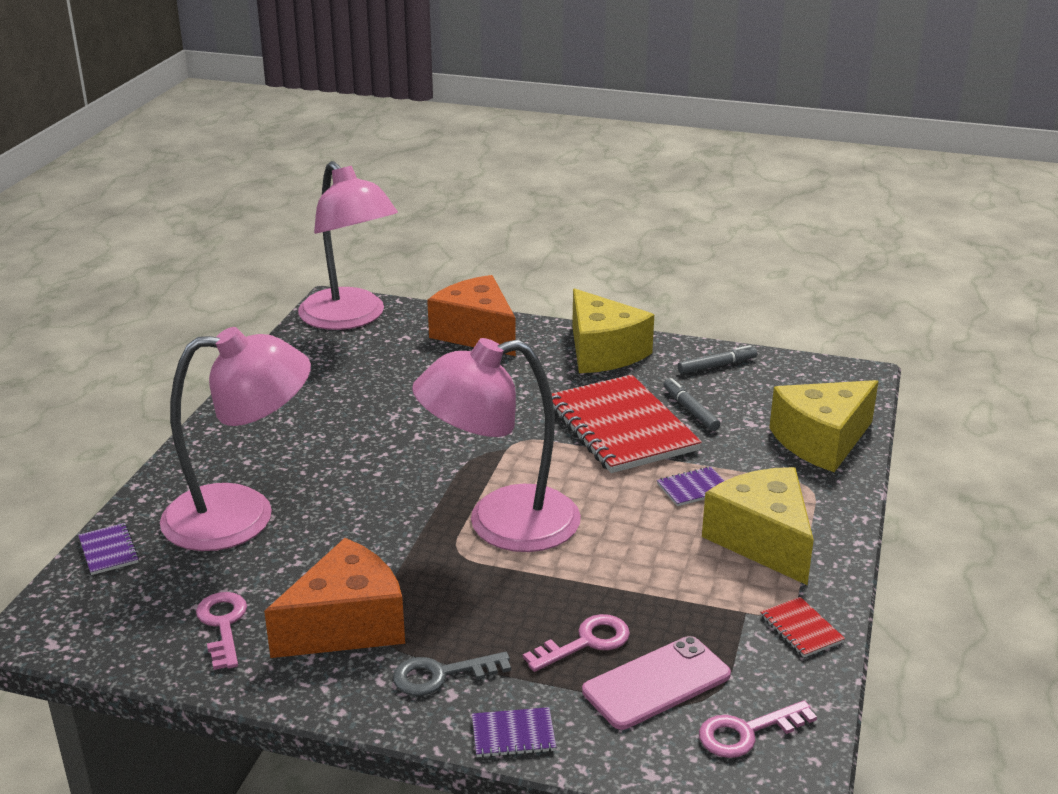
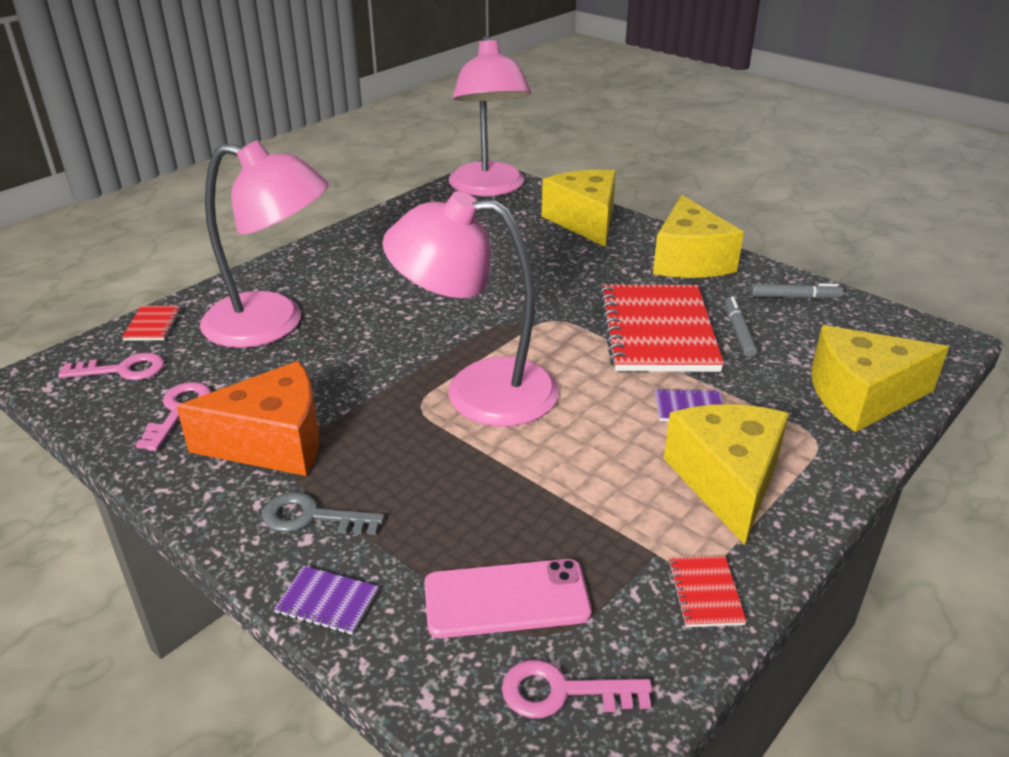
camera: 25 degrees right, 5 degrees up
purple notebook [78,523,139,575] -> red notebook [122,306,181,341]
orange cheese [427,275,516,356] -> yellow cheese [542,170,616,247]
pink key [523,614,630,672] -> pink key moved to [58,353,164,380]

